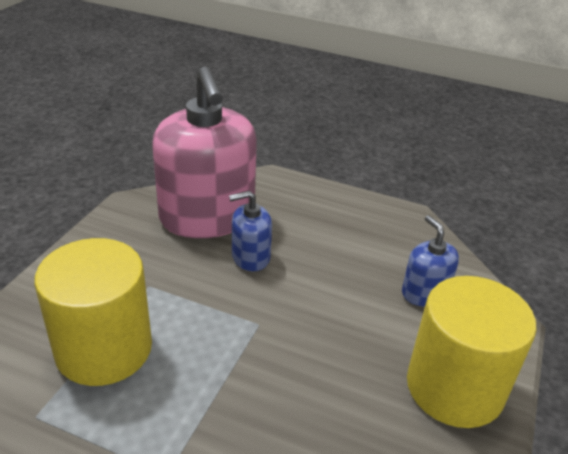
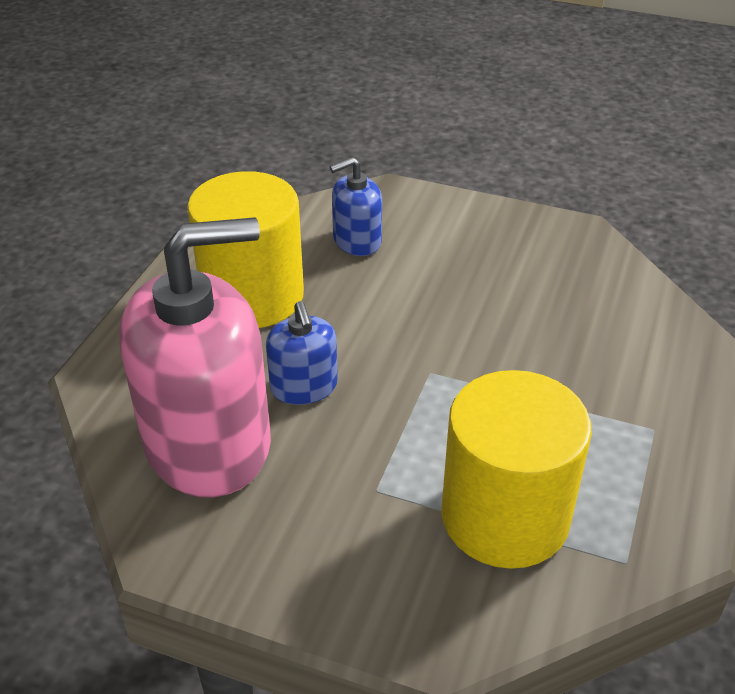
camera: 90 degrees left, 5 degrees up
yellow cylinder [407,276,537,428] -> yellow cylinder moved to [187,171,304,328]

